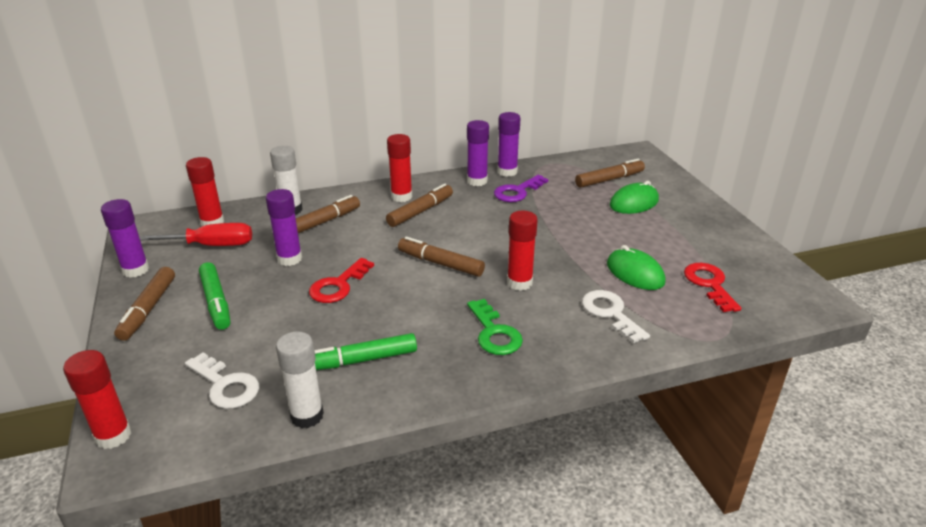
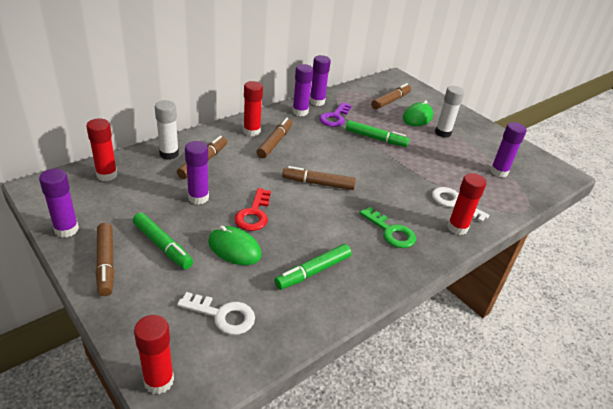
camera: 25 degrees left, 5 degrees up
red screwdriver [140,223,252,246] -> none
white glue stick [276,331,324,428] -> white glue stick moved to [435,86,465,138]
red glue stick [507,210,538,291] -> red glue stick moved to [448,173,486,235]
green mouse [607,245,666,290] -> green mouse moved to [208,225,262,265]
red key [684,263,742,312] -> purple glue stick [490,122,527,178]
none -> green marker [346,120,409,147]

